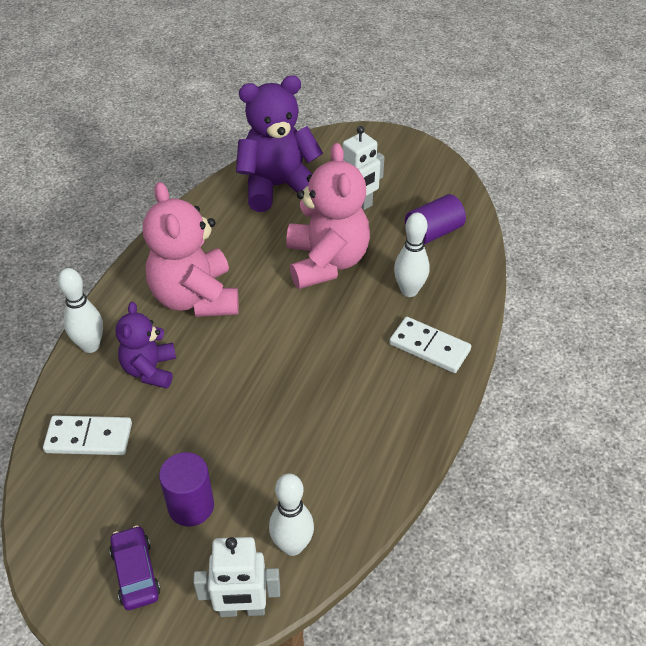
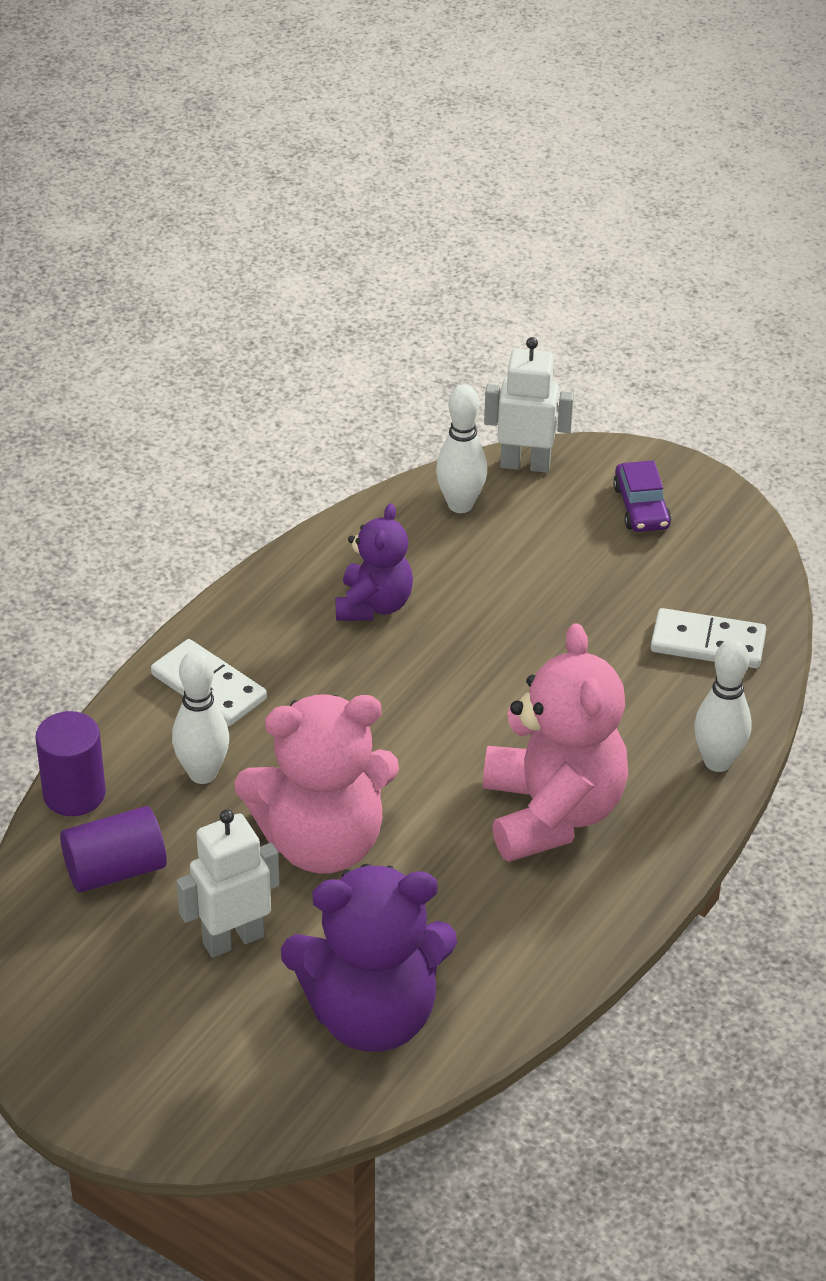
camera: 170 degrees left, 5 degrees down
purple teddy bear [116,302,176,389] -> purple teddy bear moved to [336,503,413,621]
purple cylinder [159,452,214,527] -> purple cylinder moved to [35,711,106,816]
pink teddy bear [286,143,370,289] -> pink teddy bear turned 105 degrees counterclockwise [234,694,399,874]

